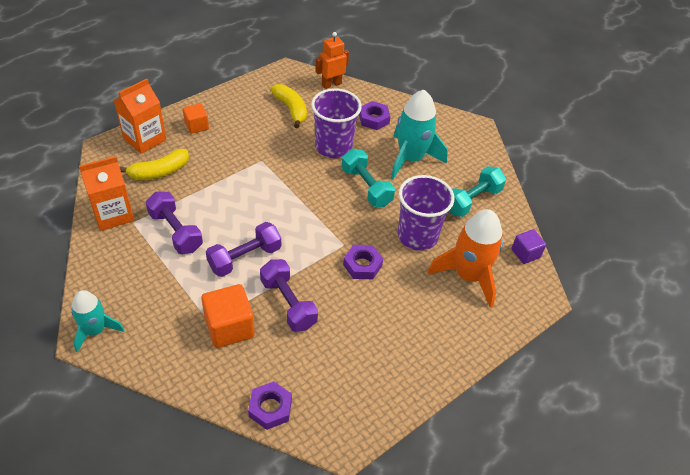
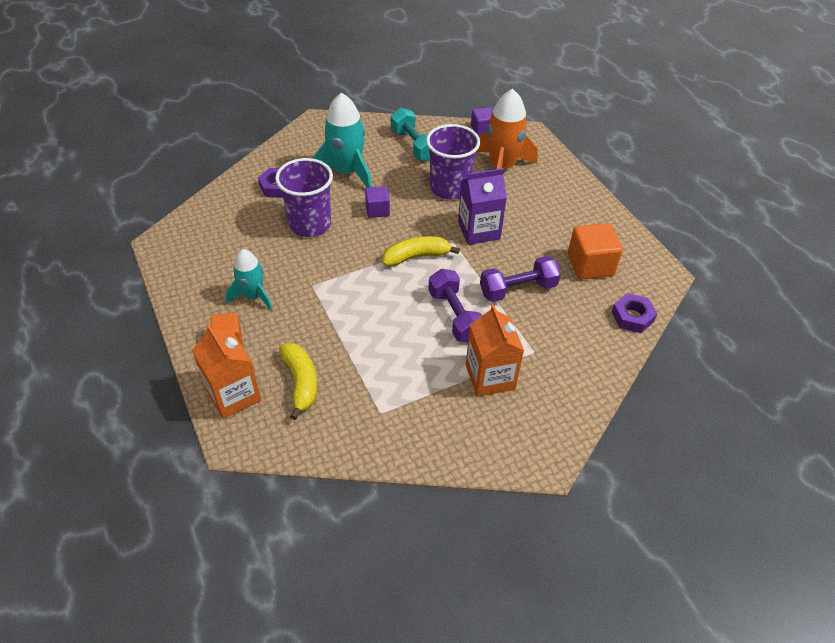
camera: 75 degrees left, 0 degrees up
turquoise rocket [71,290,124,353] -> turquoise rocket moved to [226,249,273,310]
orange carton [79,156,134,231] -> orange carton moved to [466,304,524,397]
purple dumbbell [146,192,203,254] -> none
orange cube [201,284,255,348] -> orange cube moved to [568,223,623,280]
yellow banana [270,84,307,128] -> yellow banana moved to [383,236,460,267]
orange robot [315,32,349,89] -> none
turquoise dumbbell [341,149,395,207] -> purple cube [365,186,390,218]
purple nut [343,245,383,279] -> purple carton [458,168,507,245]

